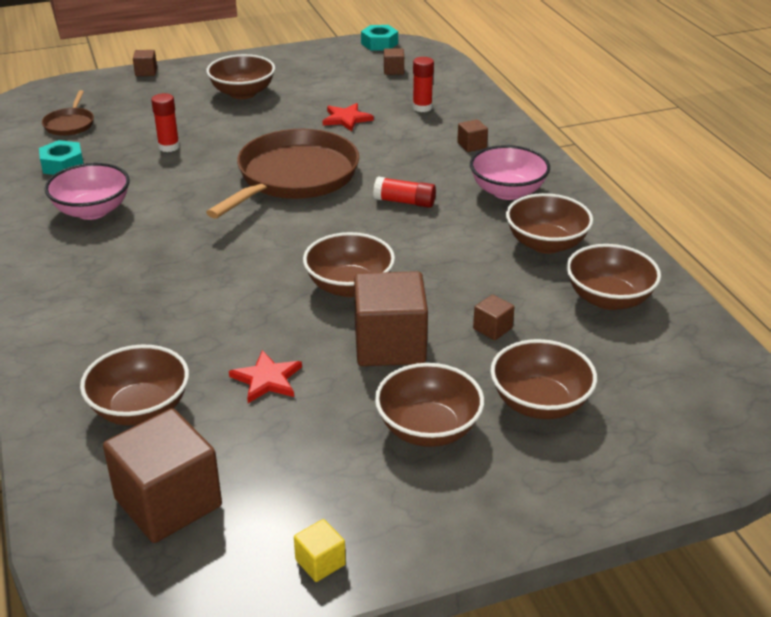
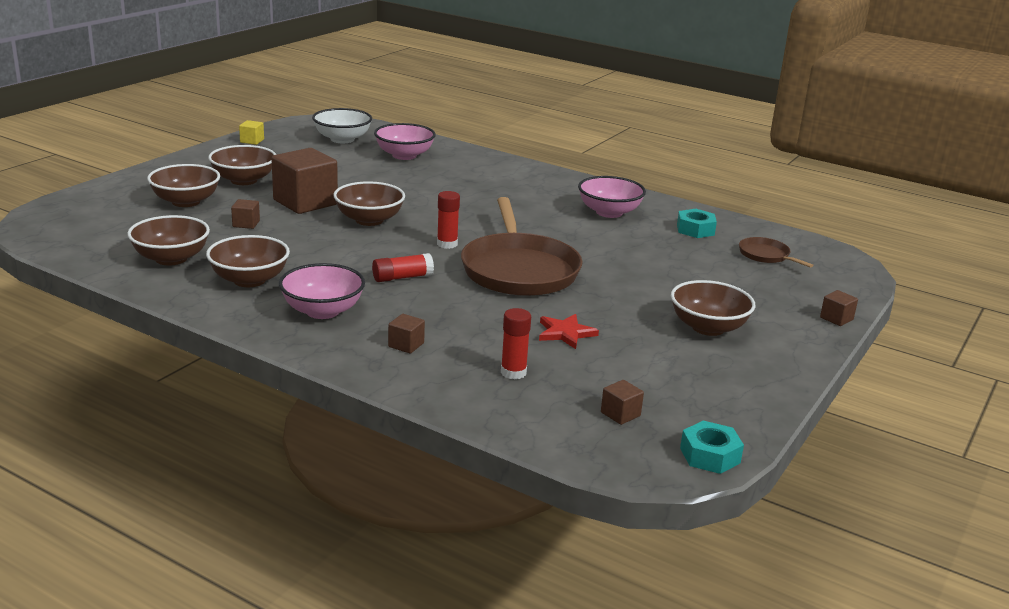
camera: 140 degrees right, 10 degrees down
brown bowl [80,345,189,426] -> pink bowl [374,123,436,160]
brown cube [103,408,222,543] -> white bowl [312,108,372,143]
red glue stick [151,93,180,152] -> red glue stick moved to [437,191,460,249]
red star [229,350,302,403] -> none

